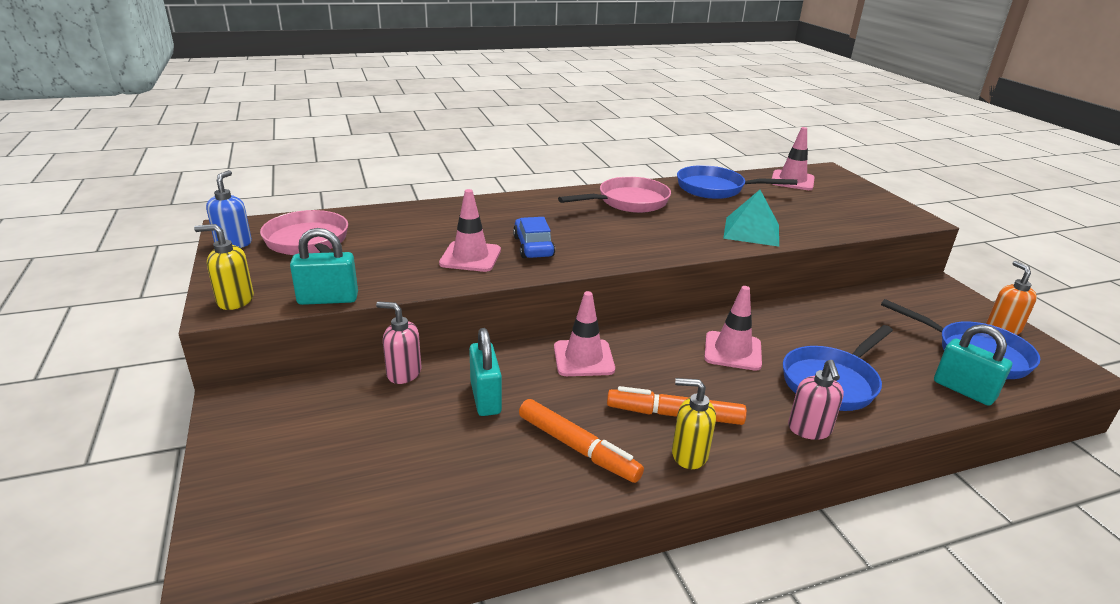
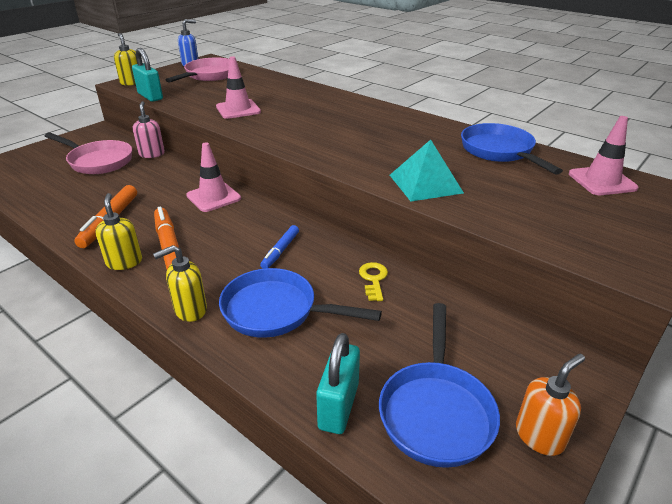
camera: 60 degrees right, 5 degrees up
turquoise padlock [469,328,502,416] -> none
blue car [513,217,555,258] -> none
pink pan [558,177,671,213] -> pink pan moved to [45,132,132,174]
pink traffic cone [704,286,762,371] -> blue marker [260,225,299,269]
pink soap dispenser [788,360,844,440] -> yellow soap dispenser [153,245,207,322]
none -> yellow key [359,262,388,301]

